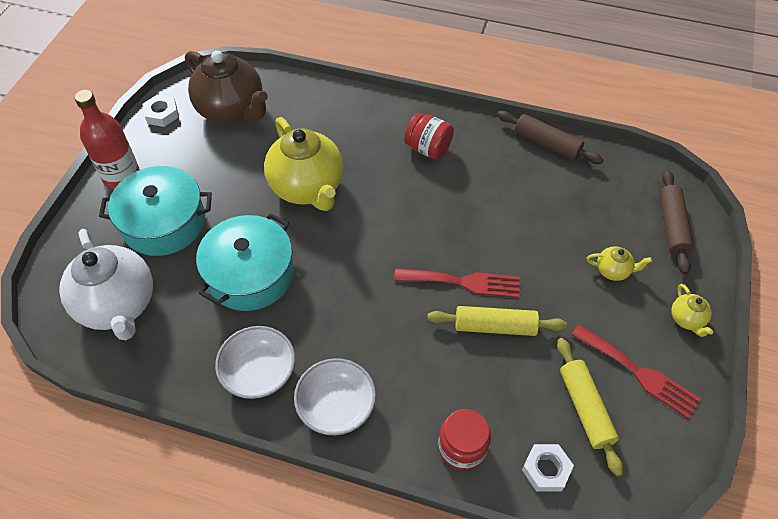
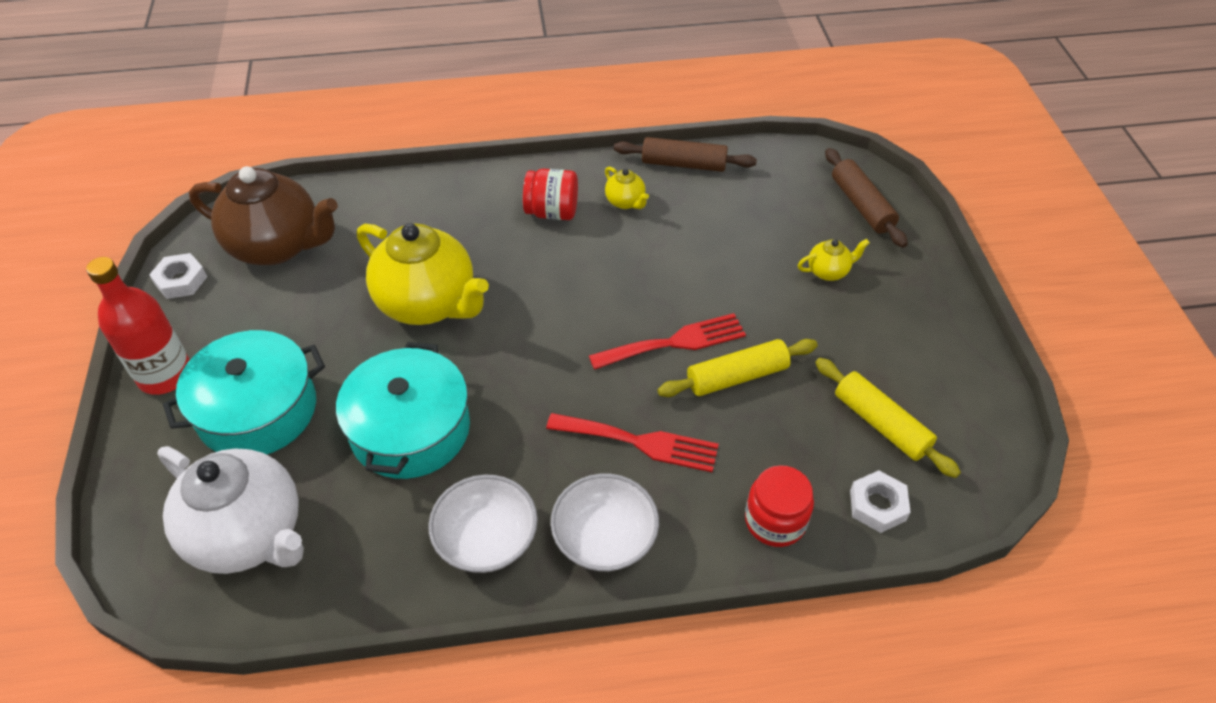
camera: 25 degrees left, 5 degrees down
red fork [571,325,701,419] -> red fork moved to [546,413,719,472]
yellow teapot [671,284,713,337] -> yellow teapot moved to [605,166,649,209]

